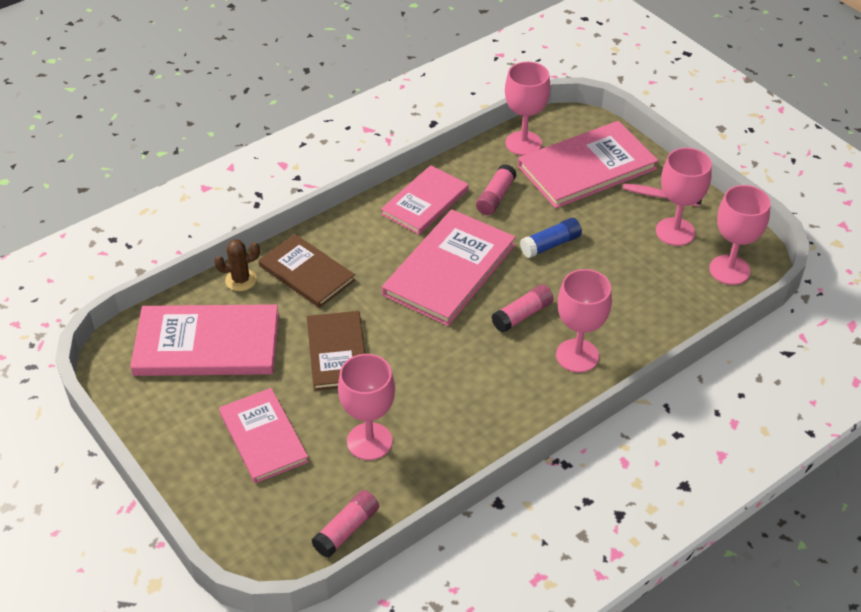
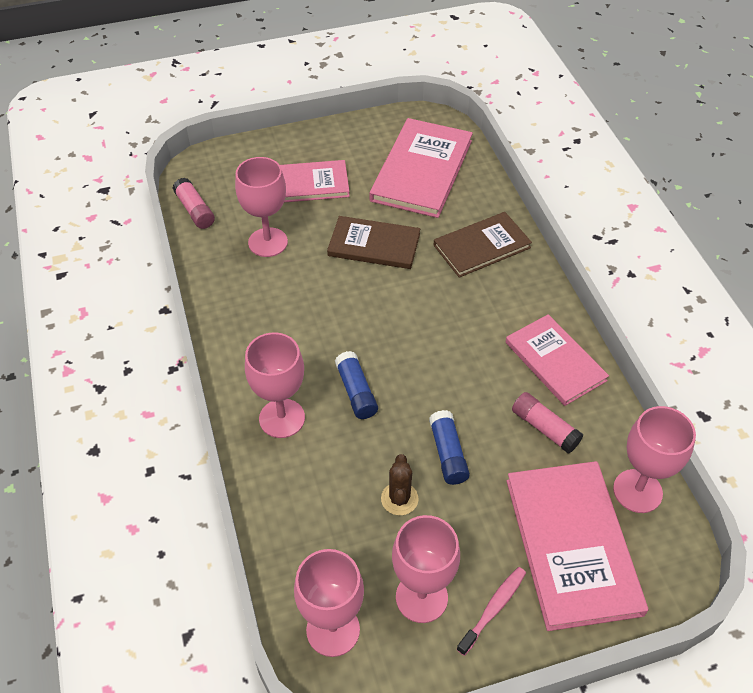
camera: 110 degrees right, 5 degrees up
brown cactus [214,239,260,291] -> brown cactus moved to [381,454,419,515]
pink book [382,209,516,326] -> none
pink glue stick [492,284,554,333] -> blue glue stick [335,351,378,419]

